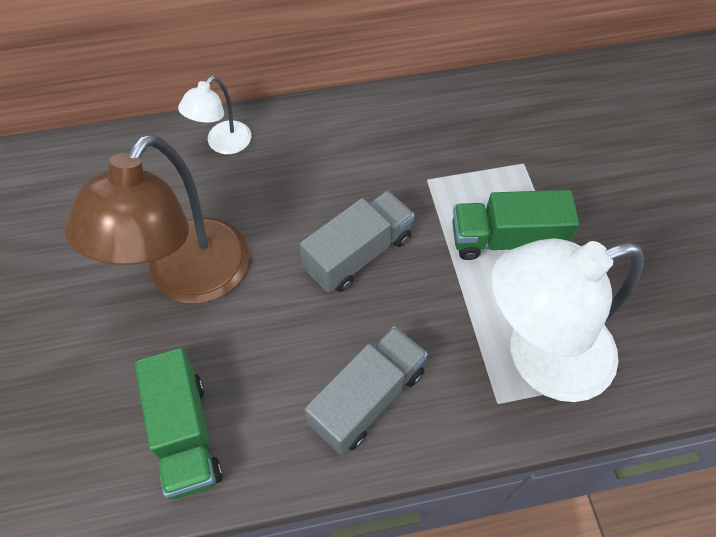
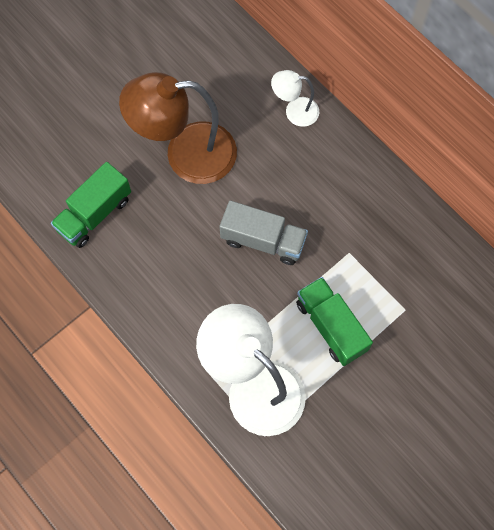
camera: 60 degrees right, 10 degrees up
grey truck [304,326,428,455] -> none

